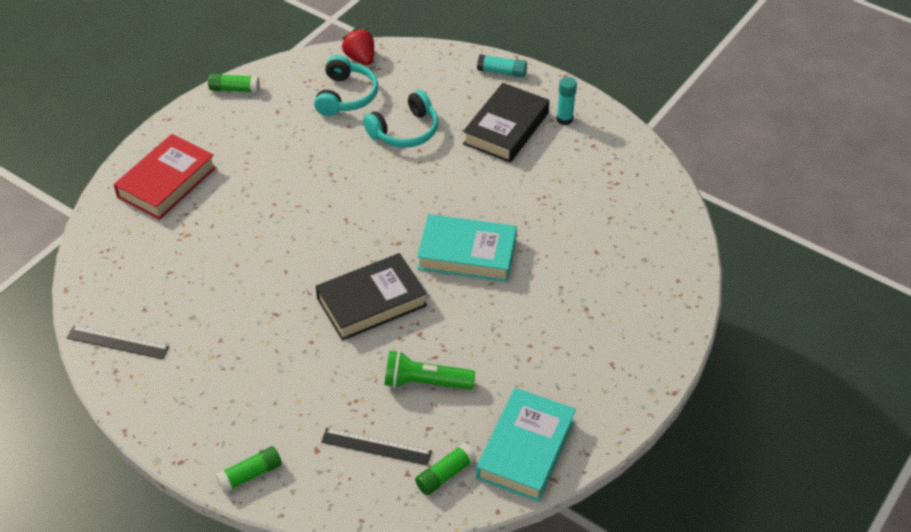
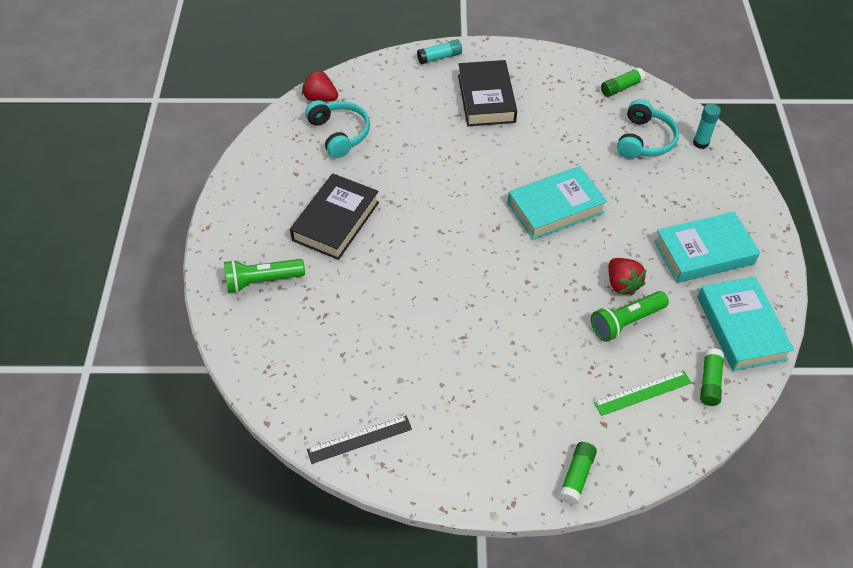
camera: 35 degrees left, 5 degrees up
red book [114,134,216,220] -> green flashlight [224,259,305,293]
green glue stick [208,73,260,93] -> green glue stick moved to [601,67,645,97]
black book [316,253,427,341] -> black book moved to [290,173,379,260]
black ruler [321,428,432,466] -> green ruler [594,370,692,416]
turquoise headphones [363,90,438,148] -> turquoise headphones moved to [617,99,679,159]
turquoise glue stick [556,77,577,125] -> turquoise glue stick moved to [693,104,721,149]
none -> red strawberry [608,258,647,296]
none -> turquoise book [654,212,760,283]

